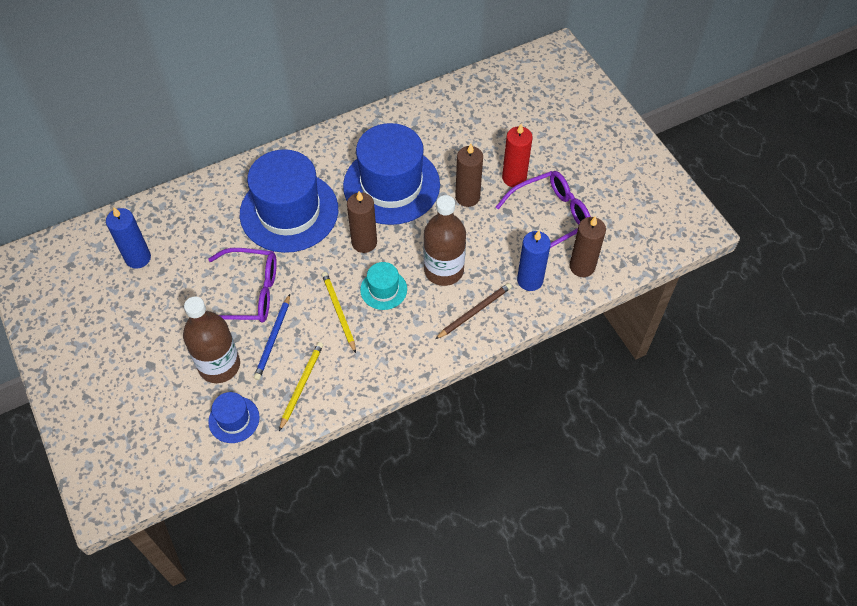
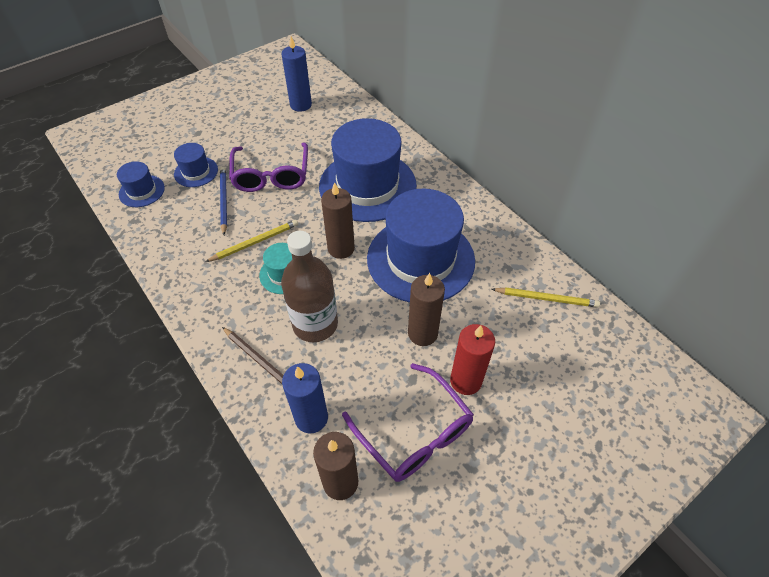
camera: 80 degrees right, 5 degrees down
brown bottle [183,297,240,383] -> blue hat [174,143,218,187]
blue pencil [254,294,290,380] -> blue pencil turned 75 degrees clockwise [220,167,227,235]
yellow pencil [279,342,323,431] -> yellow pencil moved to [492,287,600,308]

